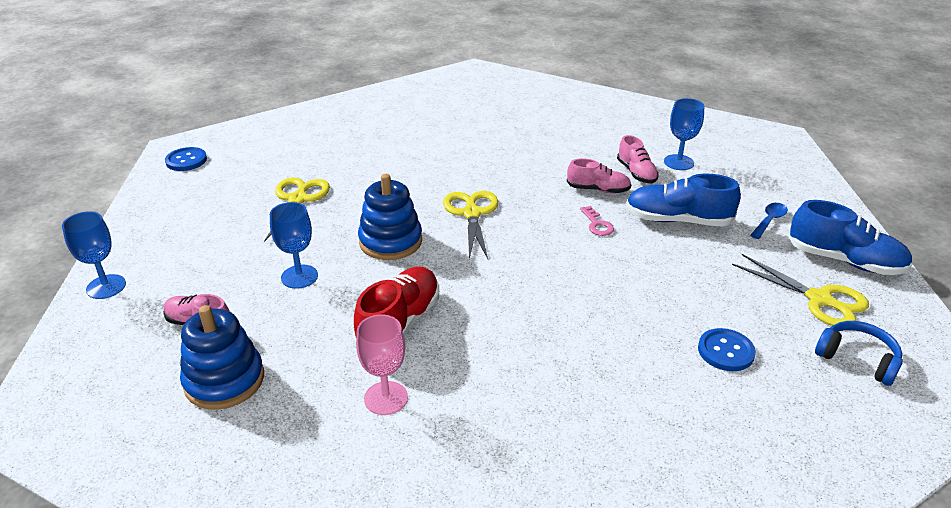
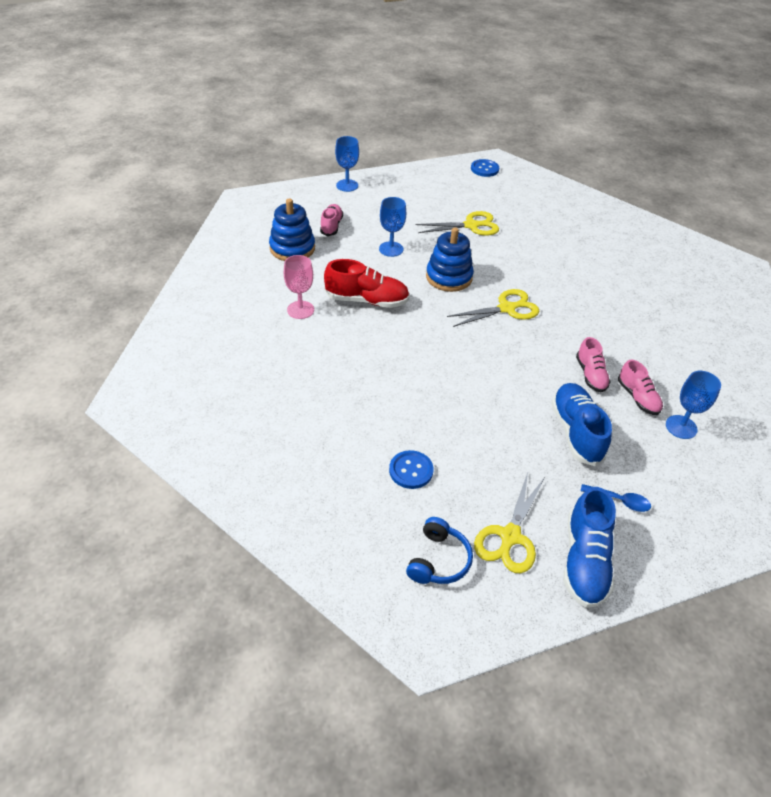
camera: 70 degrees right, 10 degrees up
pink key [580,206,614,236] -> none
pink shoe [617,135,659,183] -> pink shoe turned 75 degrees counterclockwise [618,360,663,415]

